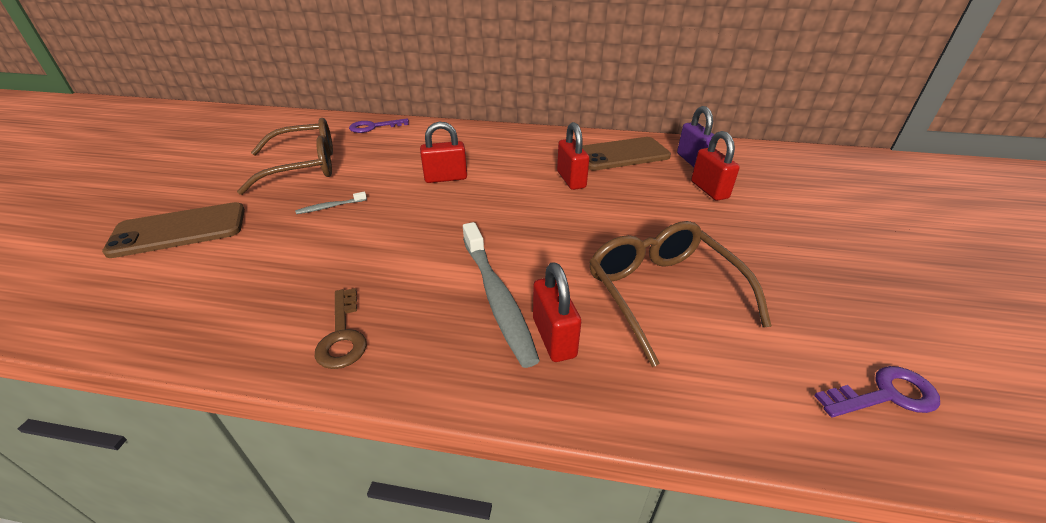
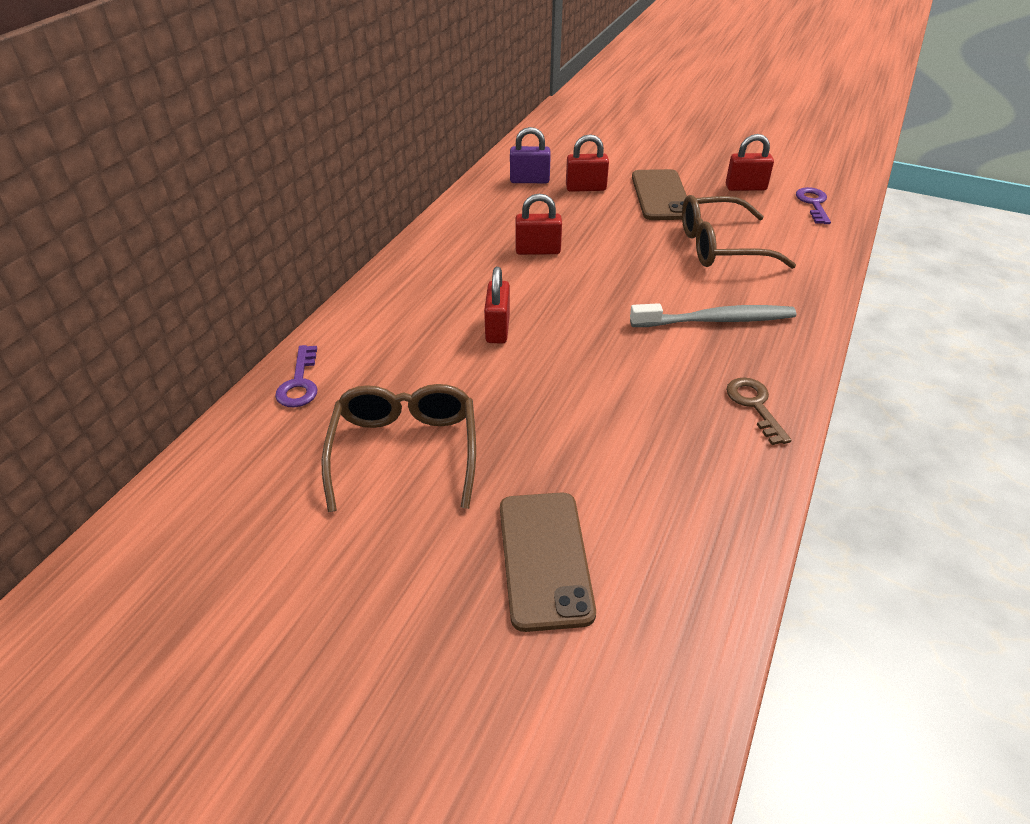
camera: 75 degrees left, 5 degrees up
grey toothbrush [295,192,367,214] -> none
brown key [315,288,367,369] -> brown key turned 105 degrees counterclockwise [726,377,792,445]
red padlock [533,262,581,362] -> red padlock moved to [726,134,774,191]
brown phone [582,137,671,171] -> brown phone moved to [632,169,687,220]

